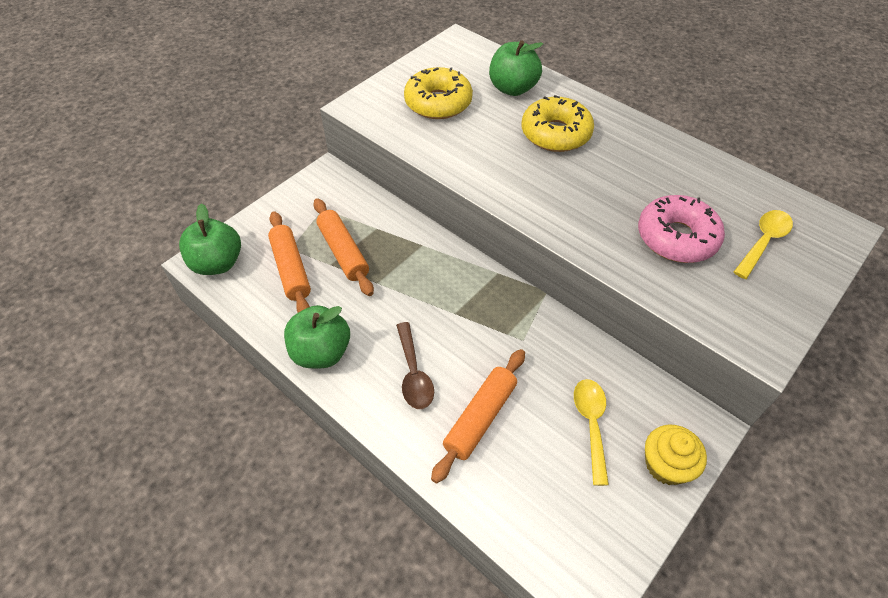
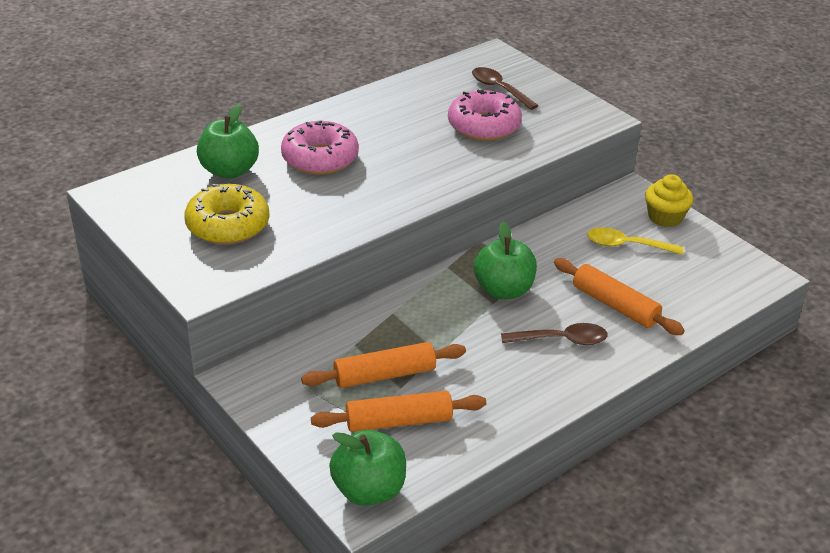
camera: 80 degrees left, 15 degrees down
green apple [284,305,350,368] -> green apple moved to [474,222,537,299]
yellow donut [522,95,594,152] -> pink donut [281,120,359,175]
yellow spoon [734,210,793,279] -> brown spoon [472,67,539,110]

